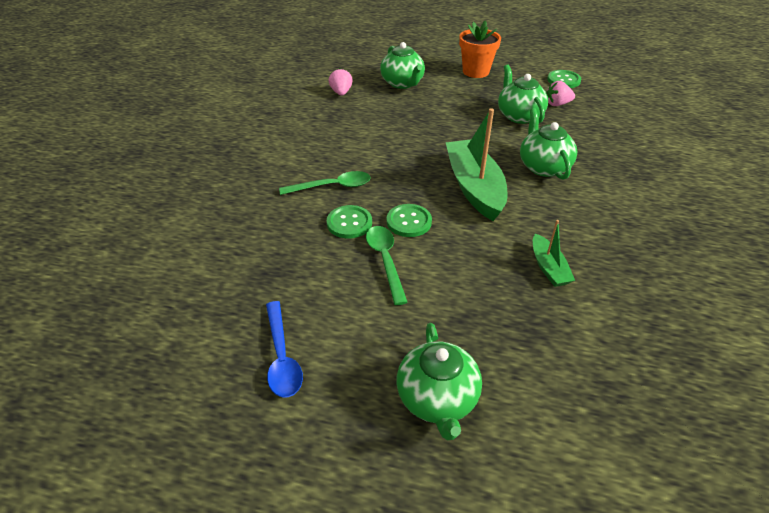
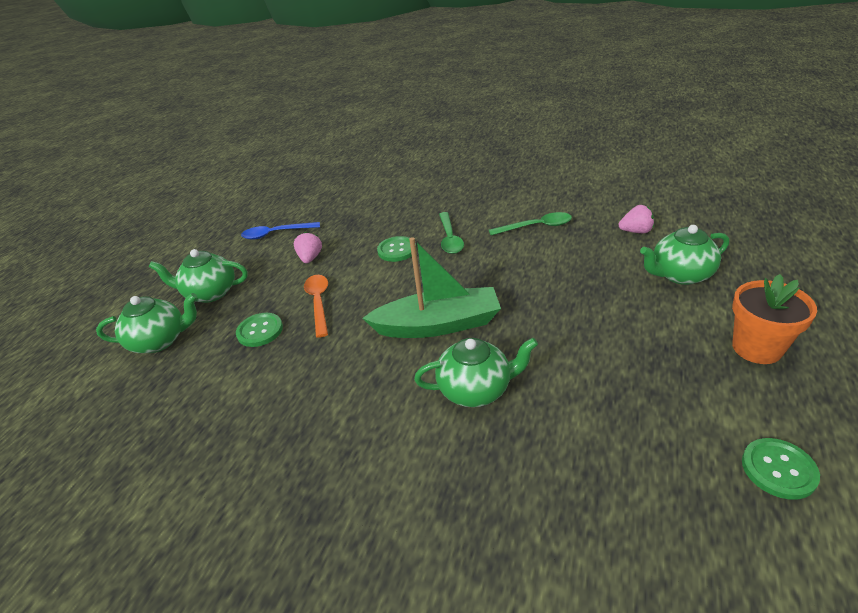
camera: 100 degrees right, 5 degrees down
green spoon [366,226,408,305] -> green spoon moved to [489,212,572,235]
green button [387,204,432,237] -> green button moved to [236,313,283,347]
green teapot [498,65,548,124] -> green teapot moved to [96,293,198,353]
green boat [533,220,575,287] -> none
pink strawberry [546,81,575,106] -> pink strawberry moved to [294,232,322,263]
none -> orange spoon [304,275,328,338]

